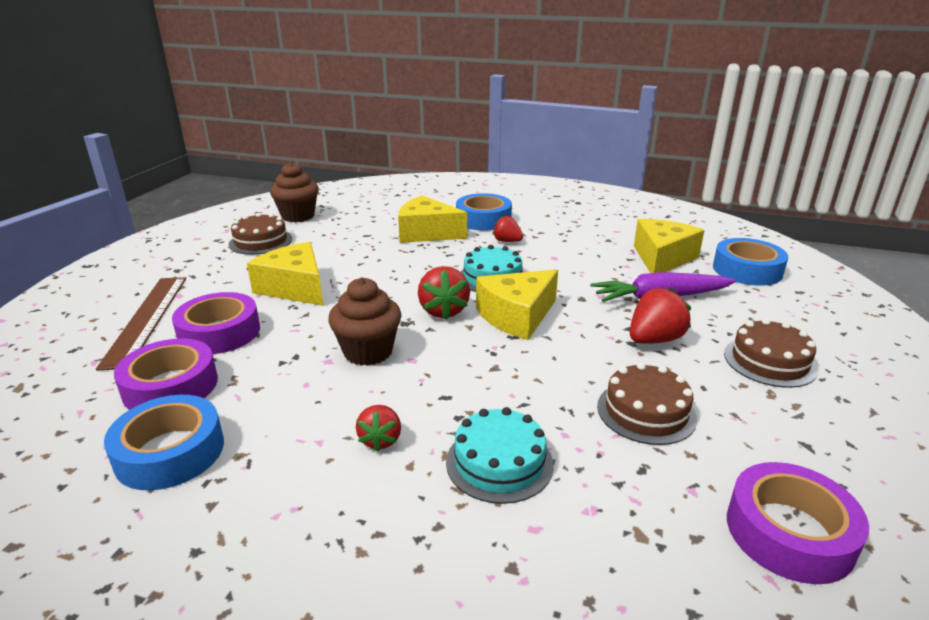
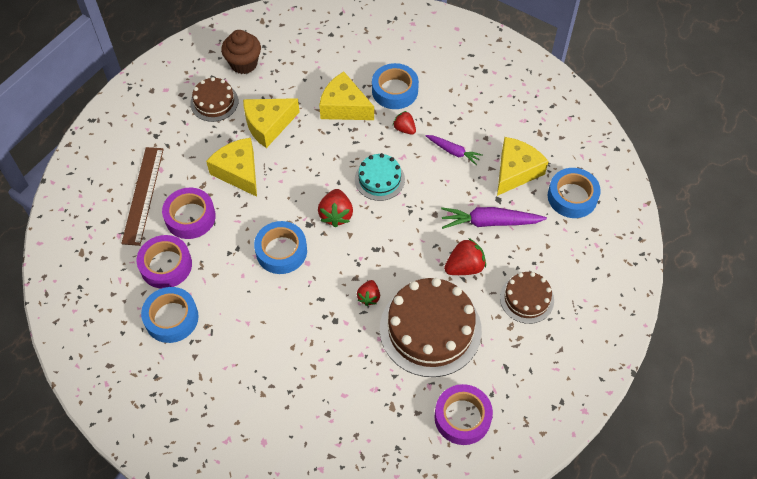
camera: 10 degrees right, 30 degrees up
brown cupcake [328,277,402,366] -> blue tape [254,221,307,274]
red strawberry [356,405,401,452] -> red strawberry moved to [357,280,380,306]
turquoise cake [446,407,554,504] -> none
yellow cheese [476,269,558,340] -> yellow cheese moved to [243,98,300,148]
brown cake [597,362,697,445] -> brown cake [380,278,482,377], size x1.85
none -> purple carrot [426,135,483,165]

